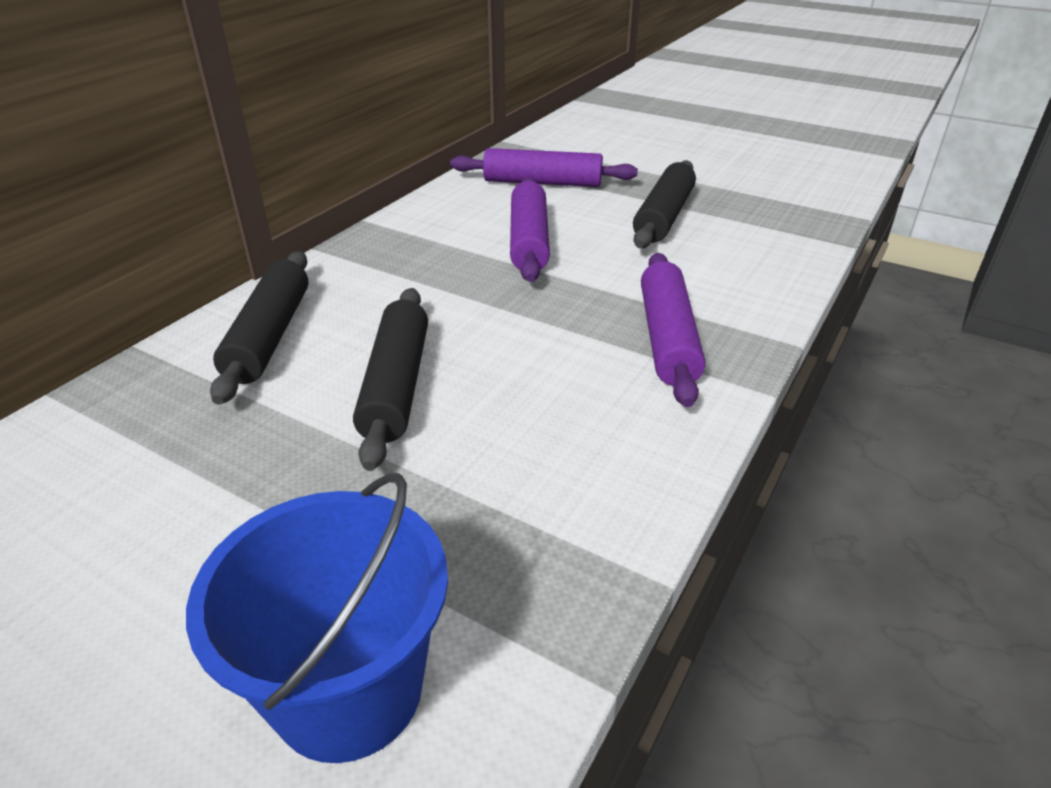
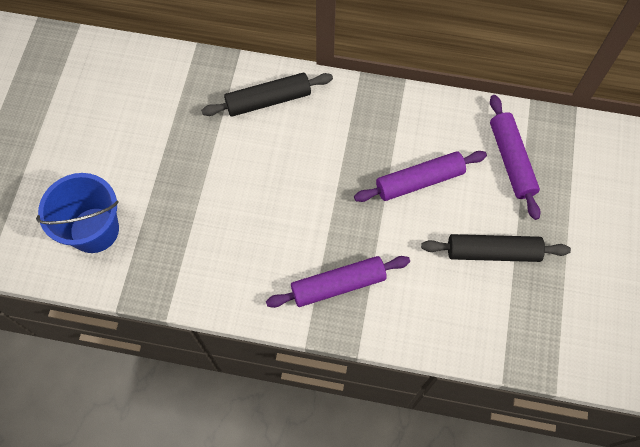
camera: 70 degrees right, 30 degrees up
black rolling pin [353,288,428,471] -> none

